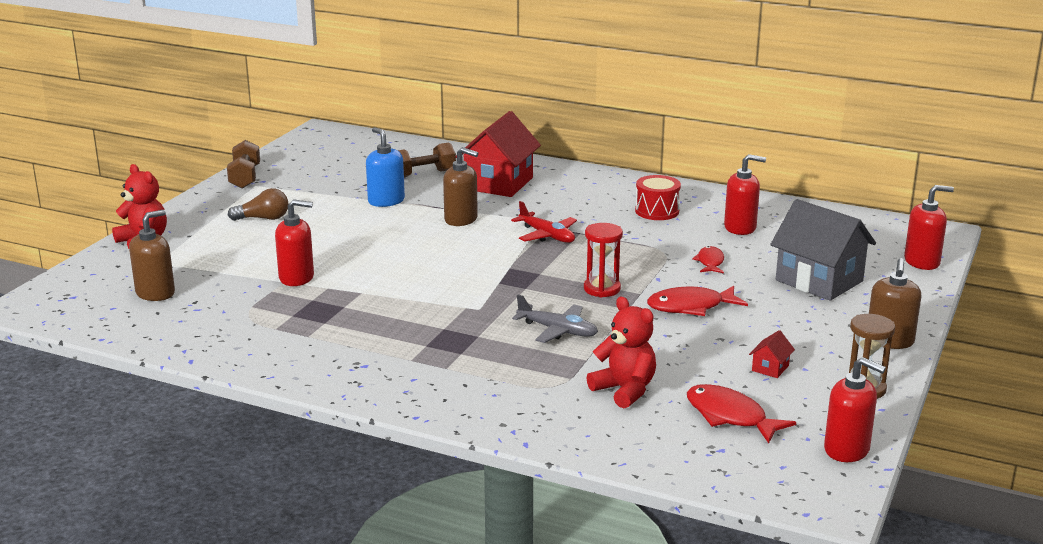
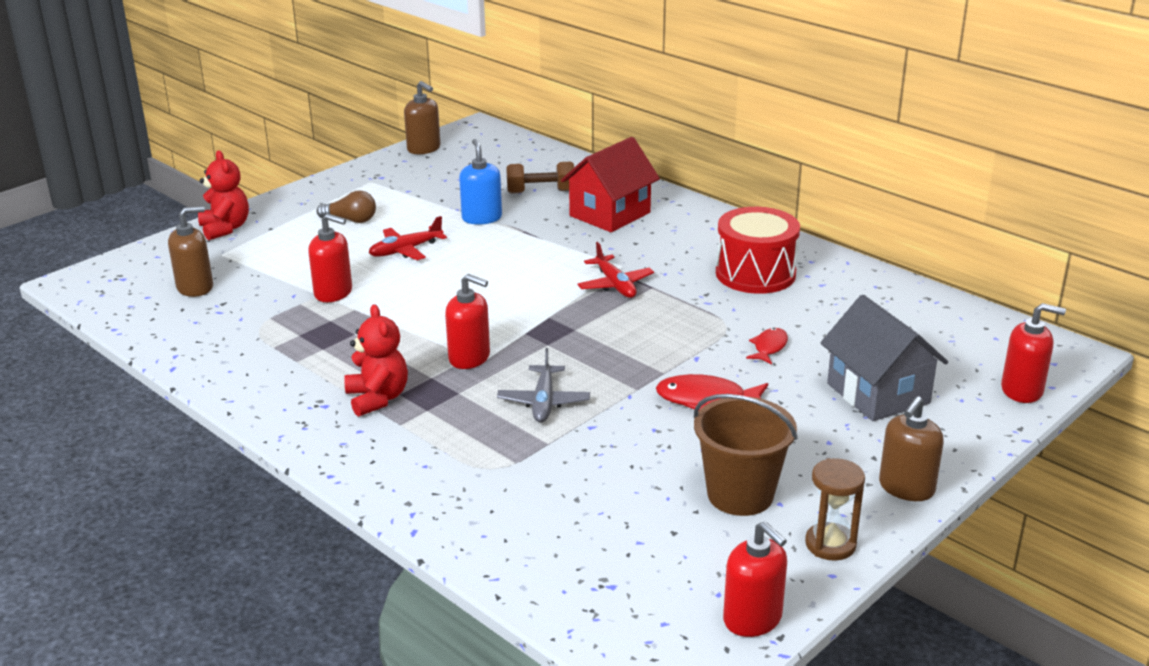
camera: 20 degrees right, 5 degrees up
brown dumbbell [227,140,260,189] -> none
brown soap dispenser [443,147,478,226] -> brown soap dispenser moved to [404,81,441,154]
grey plane [512,295,598,343] -> grey plane turned 45 degrees clockwise [497,348,590,423]
red hourglass [584,223,623,298] -> none
red teddy bear [586,297,656,408] -> red teddy bear moved to [344,304,408,417]
red drum [635,175,681,220] -> red drum [716,207,800,294], size x1.61
red fish [687,384,796,444] -> none
red soap dispenser [724,154,766,235] -> red soap dispenser moved to [445,274,490,369]
red house [749,330,795,378] -> brown bucket [694,394,798,516]
none -> red plane [368,216,447,260]

